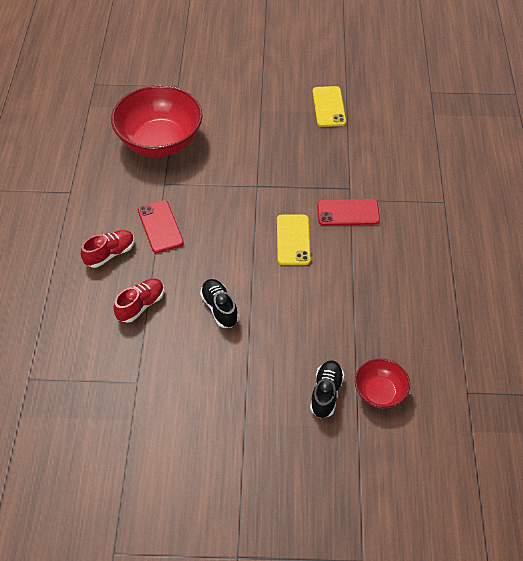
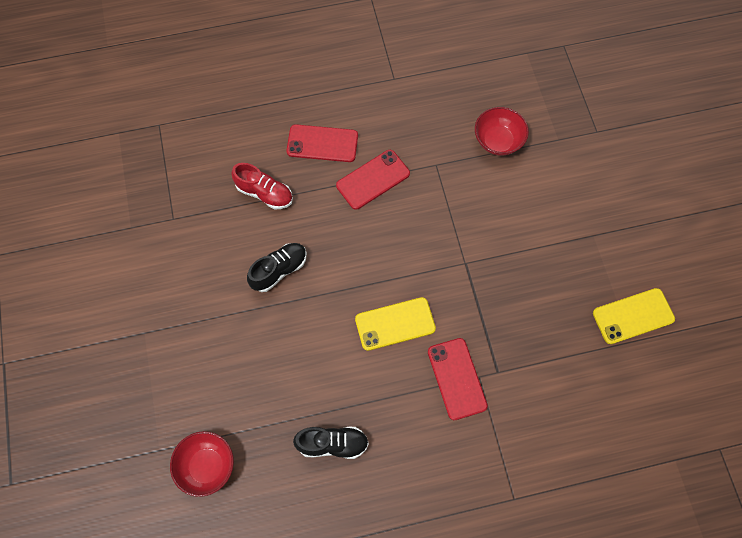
camera: 75 degrees right, 15 degrees up
red shoe [81,230,135,268] -> red phone [286,124,358,162]
red bowl [111,85,202,157] -> red bowl [475,107,529,155], size x0.50
black shoe [310,361,344,418] -> black shoe moved to [293,427,369,459]

